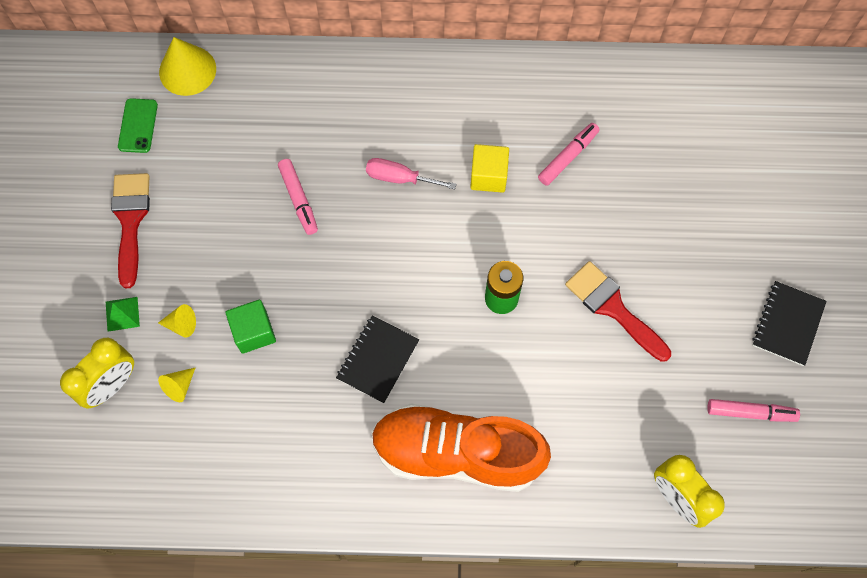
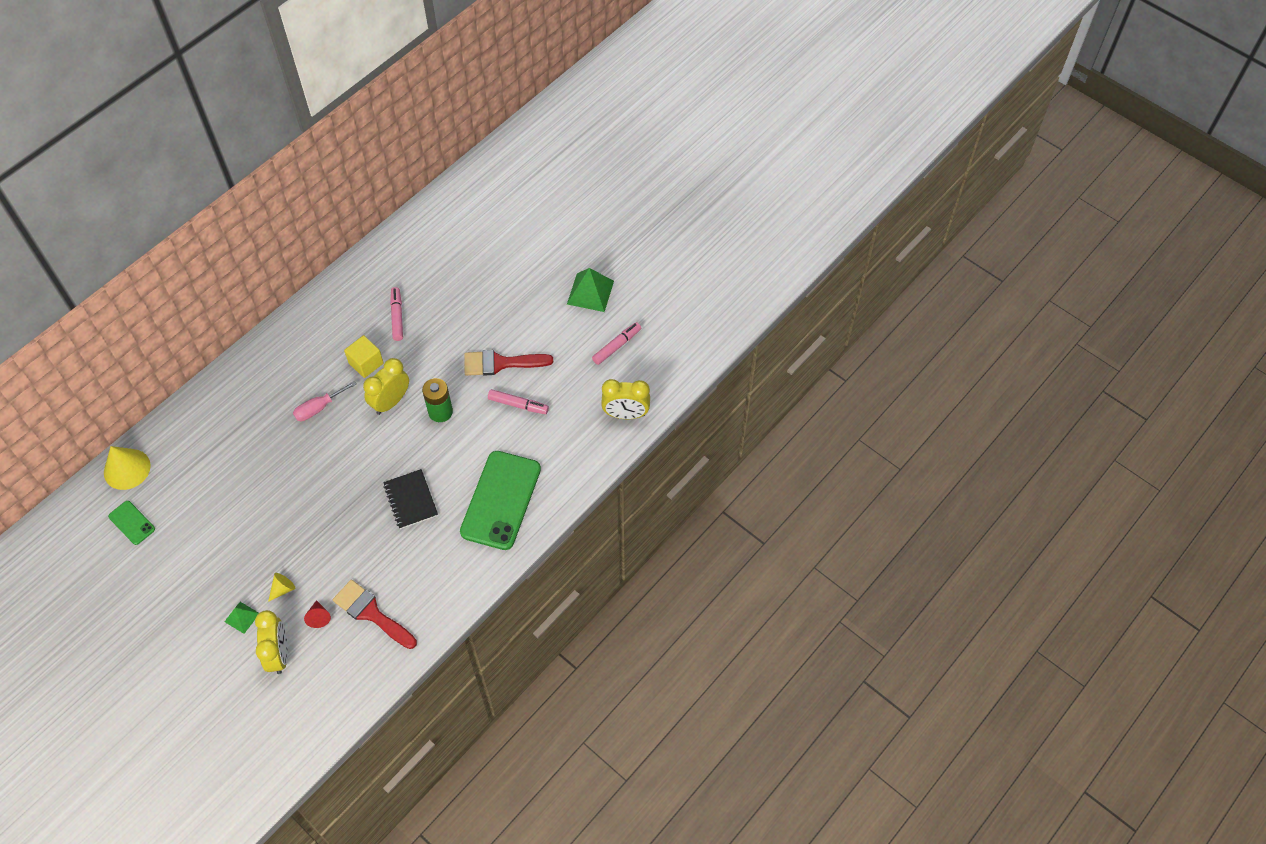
camera: 50 degrees left, 10 degrees down
red brush [111,173,150,288] -> red brush moved to [333,580,417,649]
yellow cone [158,367,196,402] -> red cone [304,600,331,628]
green cube [226,300,276,354] -> none
pink marker [278,159,318,235] -> pink marker moved to [488,389,549,414]
orange shoe [371,403,551,492] -> green phone [460,451,541,550]
black notebook [752,281,827,366] -> green pyramid [567,268,614,312]
none -> yellow clock [363,358,409,415]

